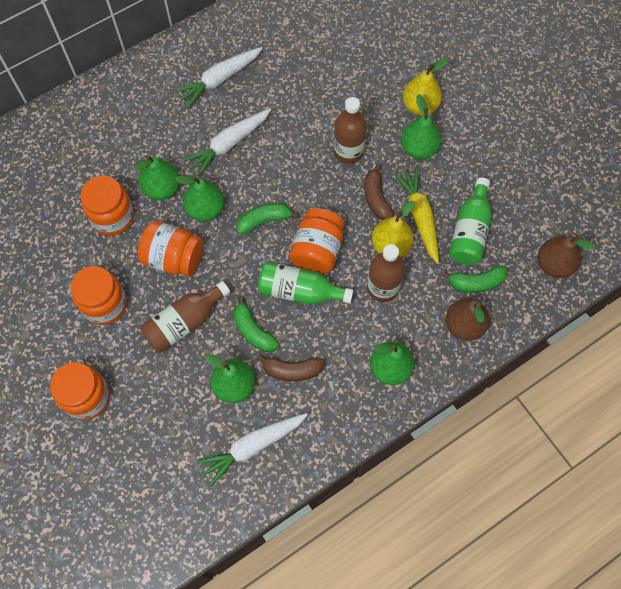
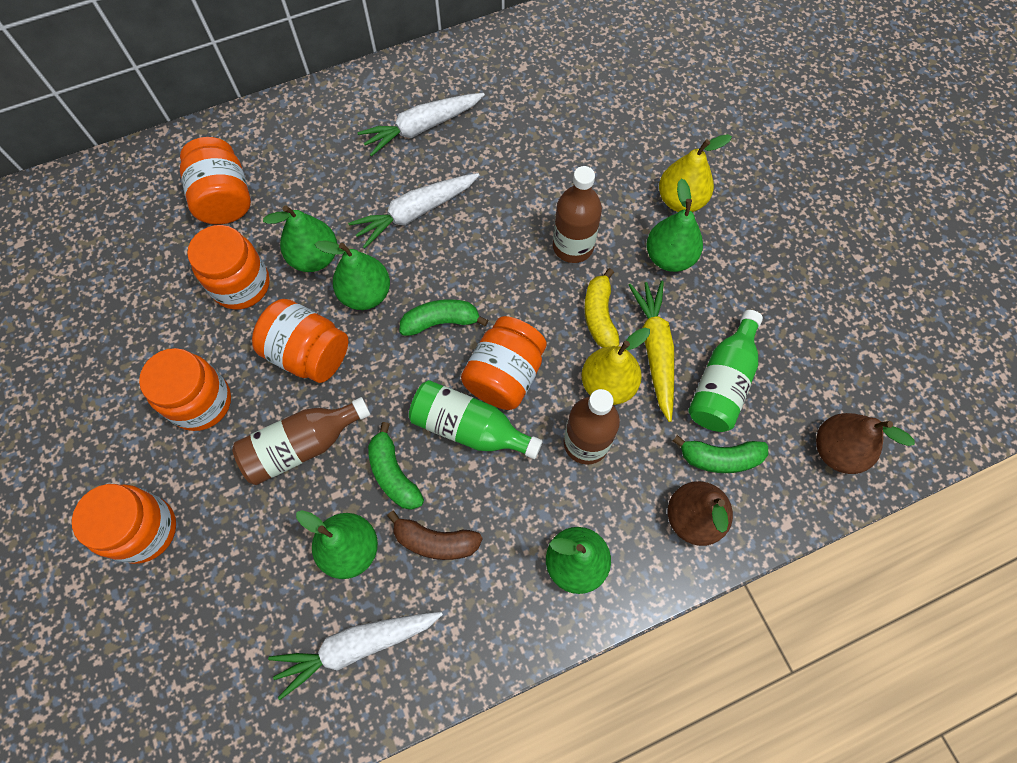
camera: 10 degrees right, 0 degrees up
brown banana [364,164,394,220] -> yellow banana [584,268,620,348]
none -> orange jar [180,137,251,225]

